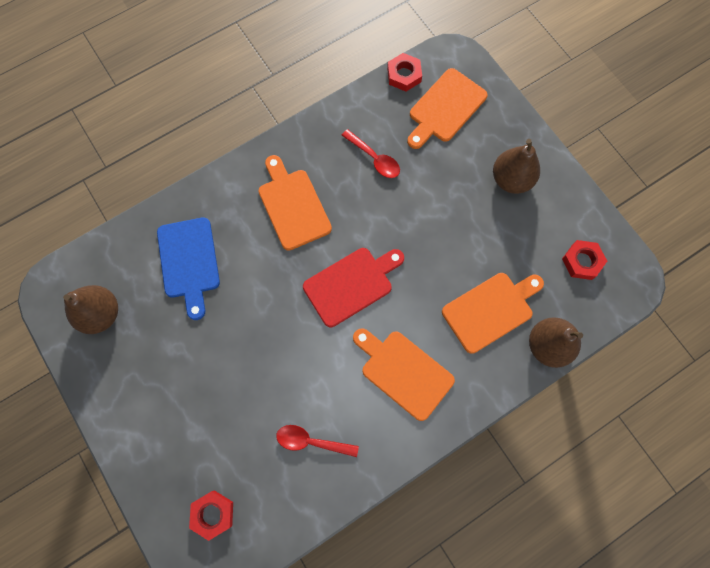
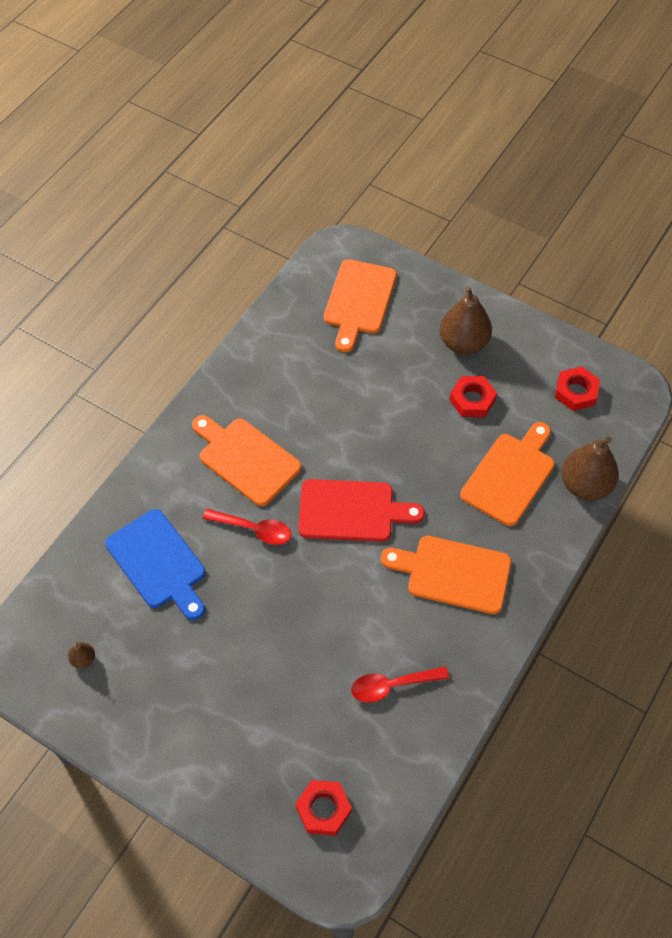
camera: 25 degrees left, 15 degrees down
brown pear [63,285,118,334] -> brown pear [68,642,95,669], size x0.44
red cutting board [303,248,404,327] -> red cutting board turned 60 degrees clockwise [298,479,425,542]
red spoon [342,129,400,178] -> red spoon moved to [202,509,292,545]
red nut [387,53,422,91] -> red nut moved to [449,376,497,417]

